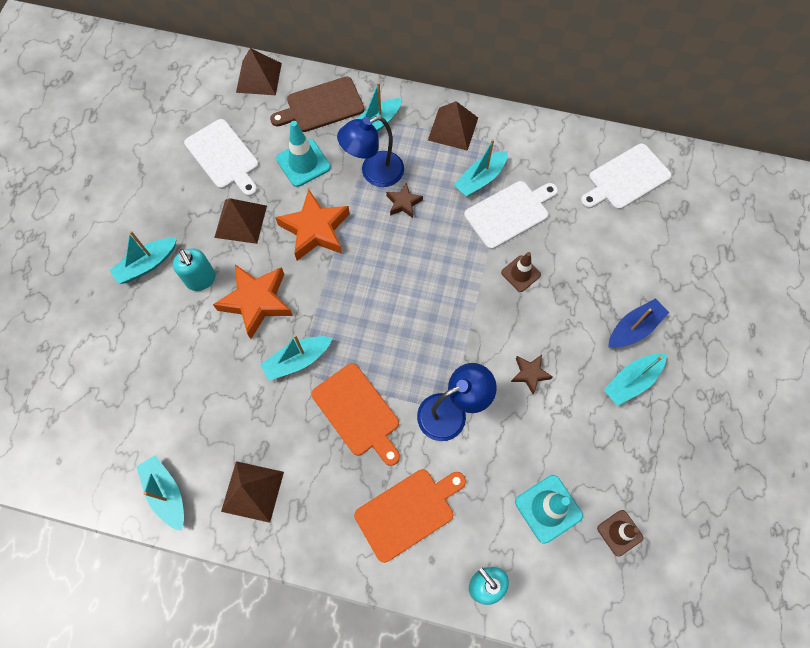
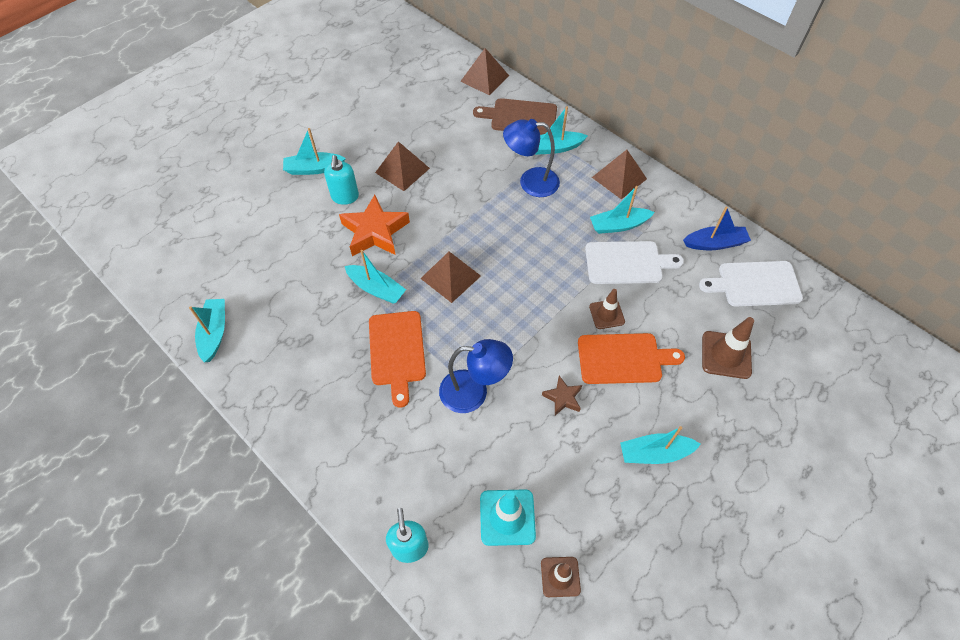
camera: 30 degrees right, 10 degrees down
white cutting board [184,119,259,197] -> none
brown pyramid [221,461,284,523] -> brown pyramid moved to [420,251,481,303]
turquoise boat [260,334,332,381] -> turquoise boat turned 150 degrees counterclockwise [345,250,406,304]
orange star [275,189,350,261] -> none
turquoise traffic cone [276,121,331,187] -> none
orange cutting board [354,469,466,563] -> orange cutting board moved to [578,333,685,384]
brown star [386,183,423,218] -> none
blue boat [608,298,669,348] -> blue boat moved to [683,206,751,250]
none -> brown traffic cone [702,317,754,379]

